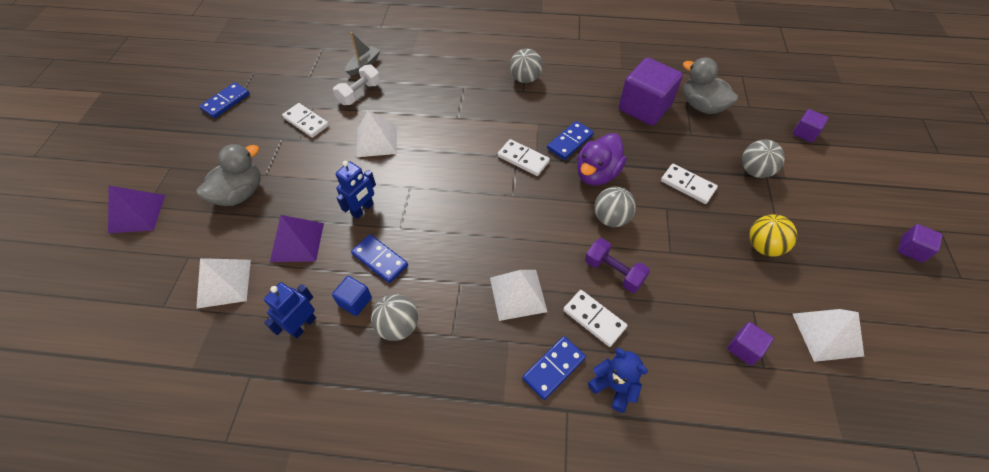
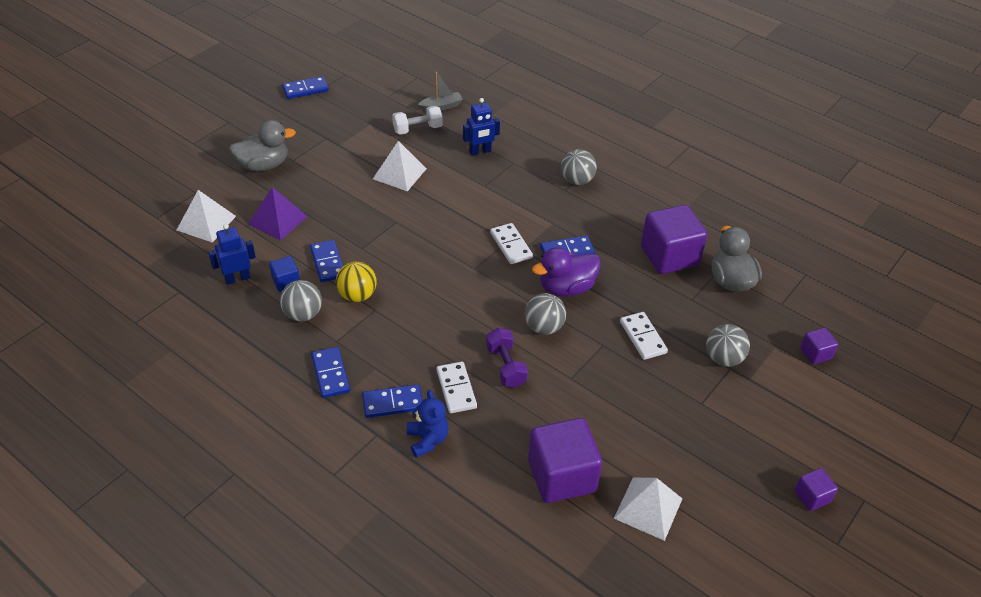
camera: 30 degrees right, 10 degrees down
purple pyramid [108,186,165,234] -> none
white domino [282,103,329,138] -> none
blue robot [335,161,376,219] -> blue robot moved to [463,98,500,156]
white pyramid [490,270,547,321] -> none
purple cube [728,322,774,365] -> purple cube [528,418,602,503], size x2.07
yellow ball [749,214,797,257] -> yellow ball moved to [336,261,377,302]
none -> blue domino [311,347,350,398]

